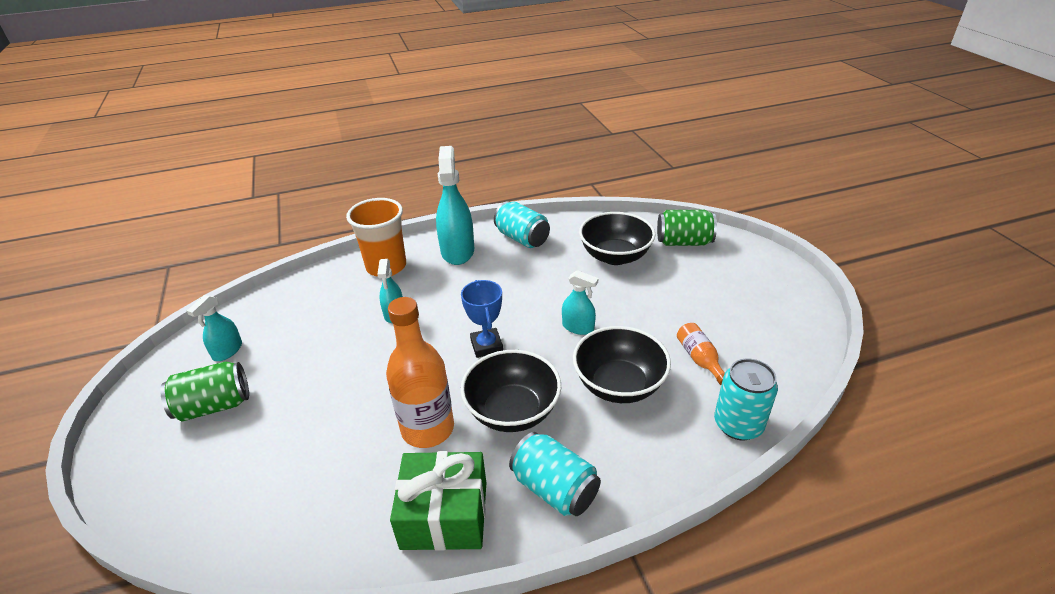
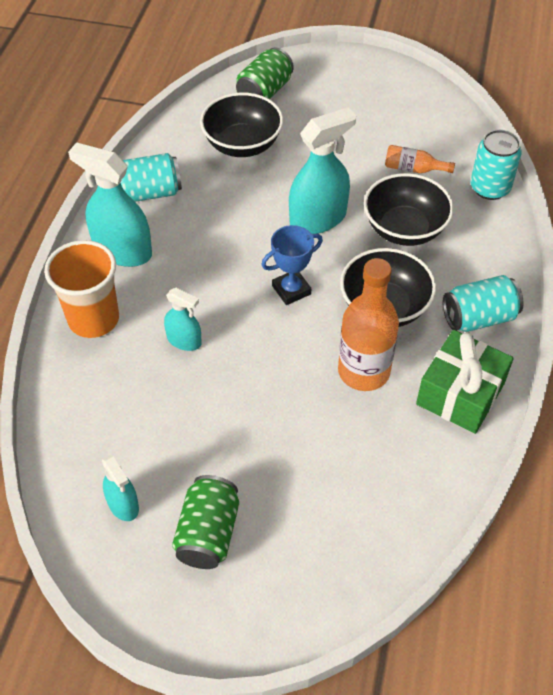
camera: 60 degrees left, 15 degrees up
blue trophy [461,280,503,358] -> blue trophy turned 45 degrees counterclockwise [261,225,323,305]
turquoise spray bottle [562,270,599,335] -> turquoise spray bottle [289,108,356,234], size x1.83

